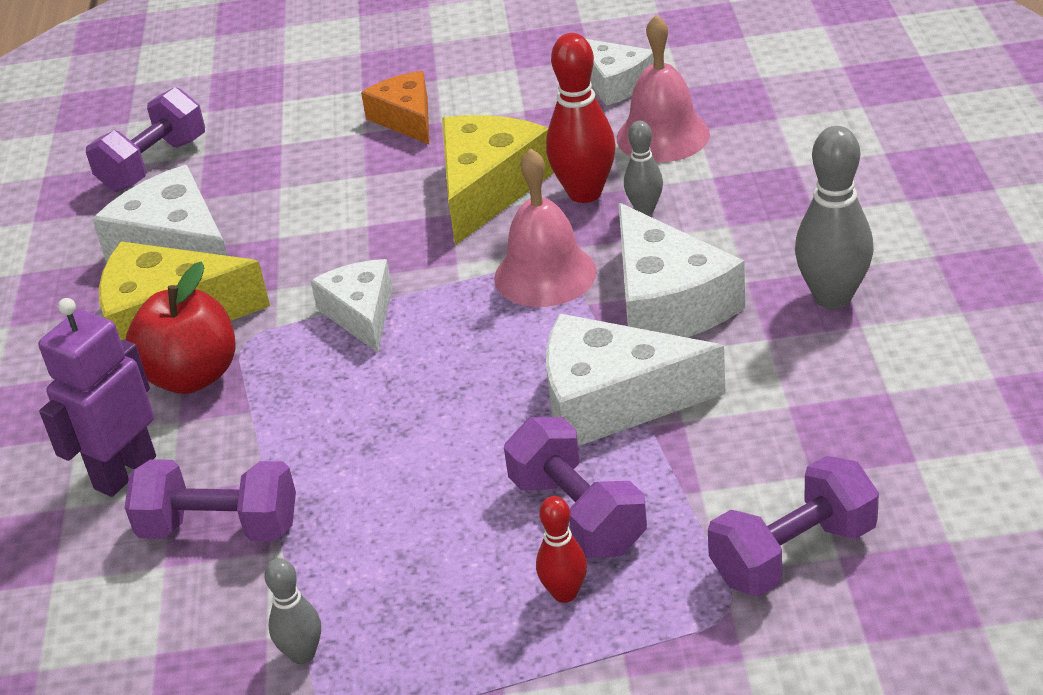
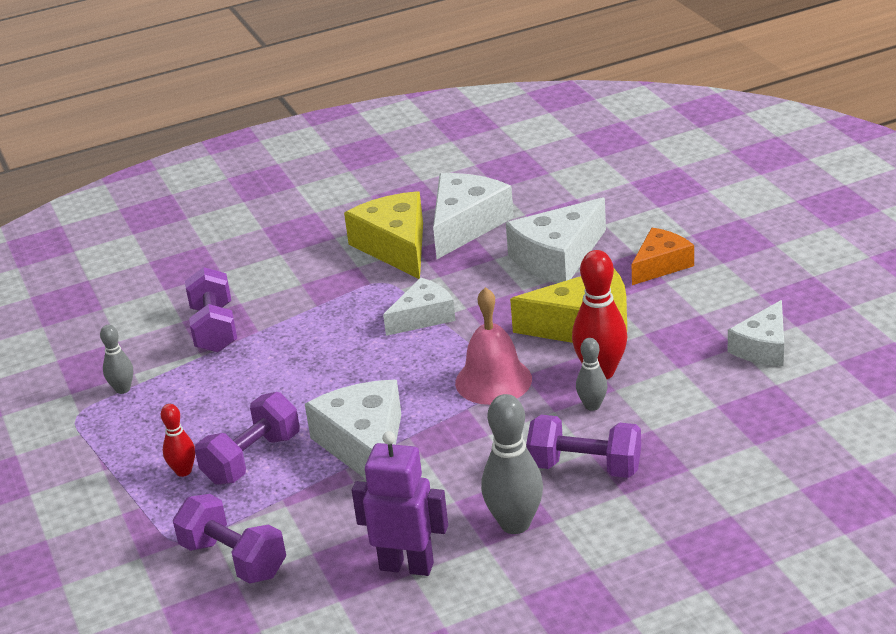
camera: 70 degrees right, 5 degrees down
purple robot [38,298,156,497] -> purple robot moved to [352,431,448,576]
purple dumbbell [86,87,205,192] -> purple dumbbell moved to [526,415,641,478]
red apple [126,261,236,394] -> none
pink bell [617,15,710,162] -> none
white cheese [619,203,745,337] -> white cheese moved to [506,197,606,283]

